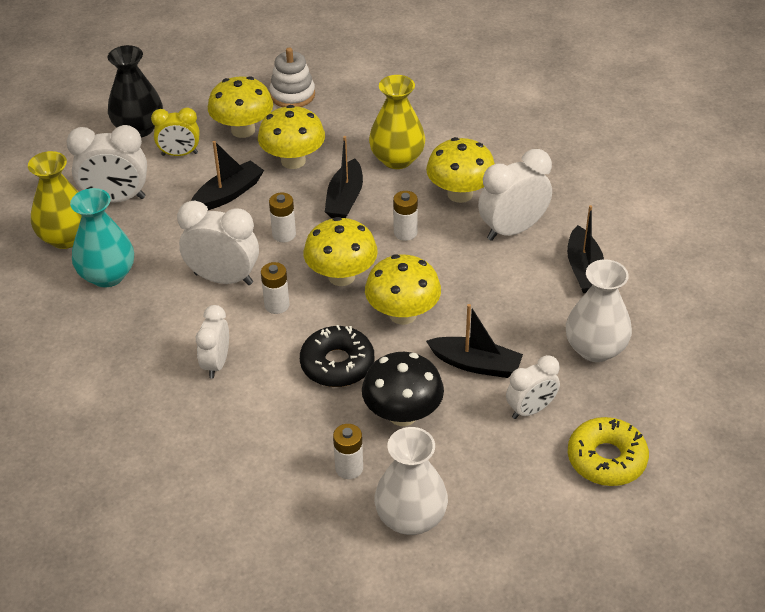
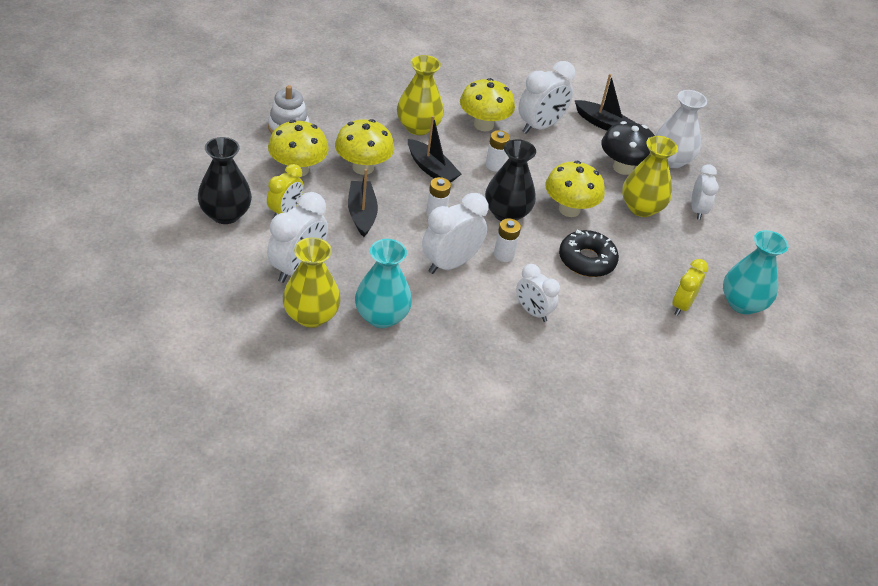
camera: 60 degrees left, 0 degrees up
yellow mushroom [304,217,378,286] -> black vase [485,139,536,221]
white battery [333,424,363,479] -> yellow clock [672,259,708,316]
black mushroom [362,352,444,426] -> black mushroom moved to [601,121,655,175]
white vase [374,427,448,535] -> turquoise vase [723,230,789,315]
black boat [426,304,523,378] -> yellow vase [622,136,678,217]
white clock [478,149,552,241] -> white clock turned 135 degrees counterclockwise [518,61,575,134]
yellow donut [568,417,649,486] -> none

